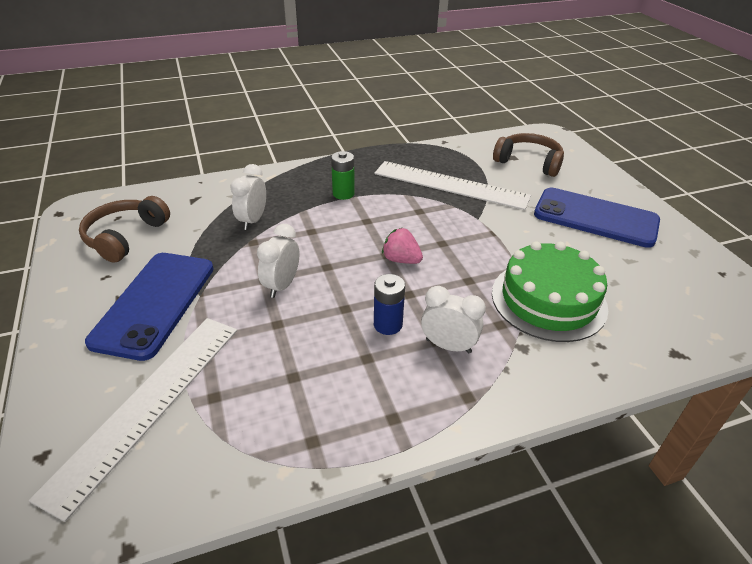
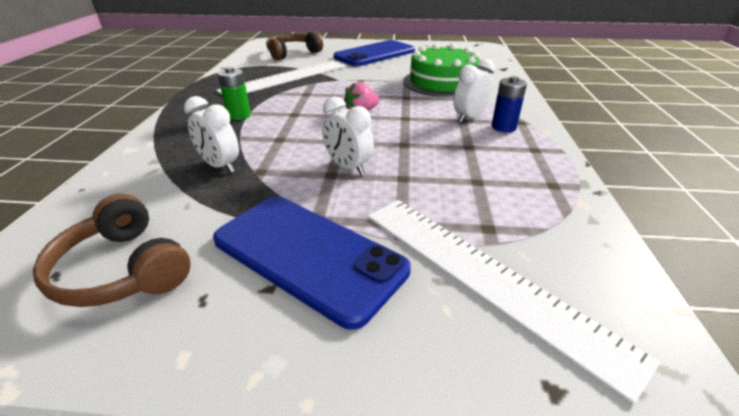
camera: 65 degrees left, 5 degrees down
blue battery [374,274,405,335] -> blue battery moved to [492,76,527,132]

